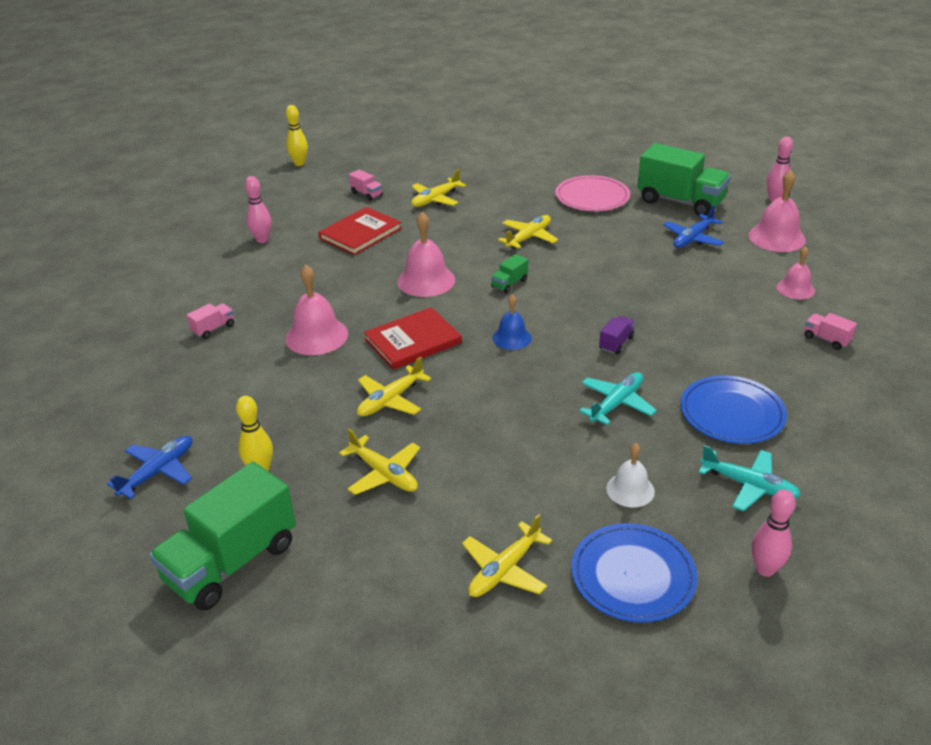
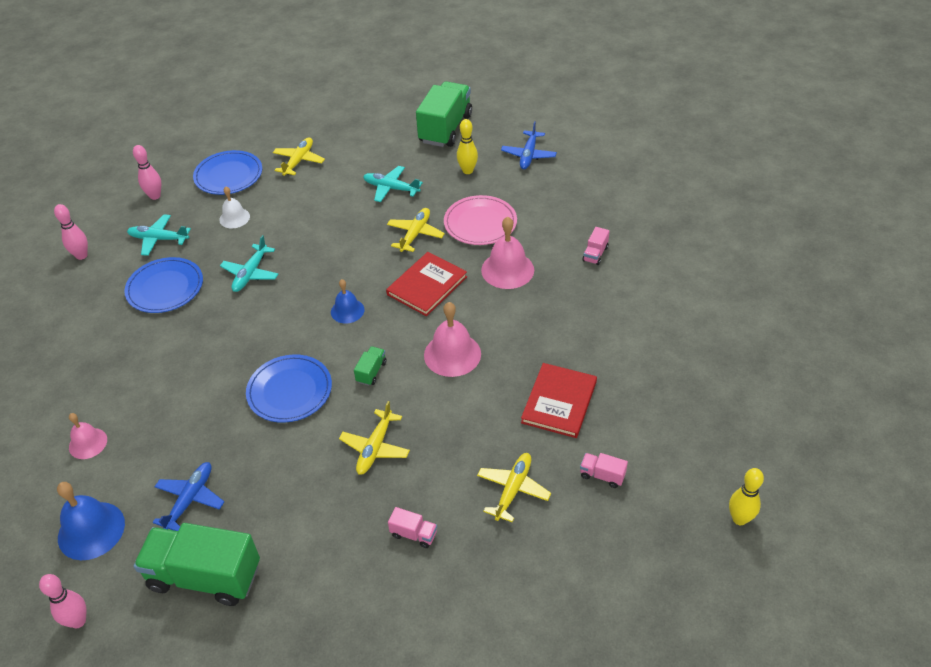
camera: 160 degrees right, 10 degrees up
pink bowling pin [245,176,271,243] -> pink bowling pin moved to [54,204,88,260]
yellow plane [339,428,420,495] -> turquoise plane [363,166,423,202]
pink plate [555,175,630,211] -> pink plate moved to [444,195,517,245]
purple truck [599,316,635,354] -> none
pink bell [748,170,806,252] -> blue bell [57,482,125,560]
pink truck [805,313,857,350] -> pink truck moved to [388,507,437,548]
none -> blue plate [246,354,332,423]

